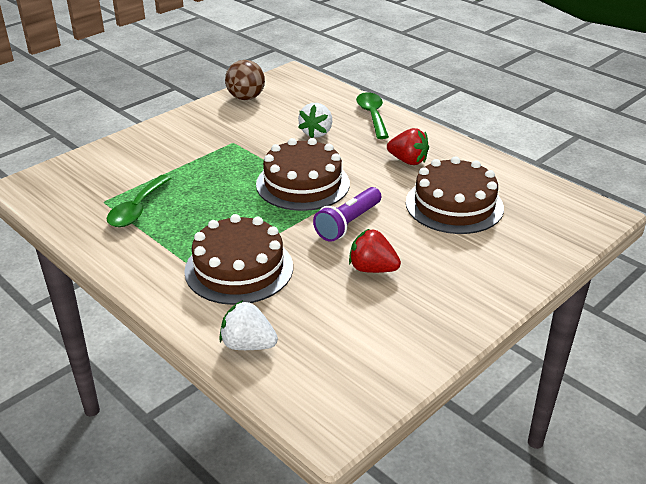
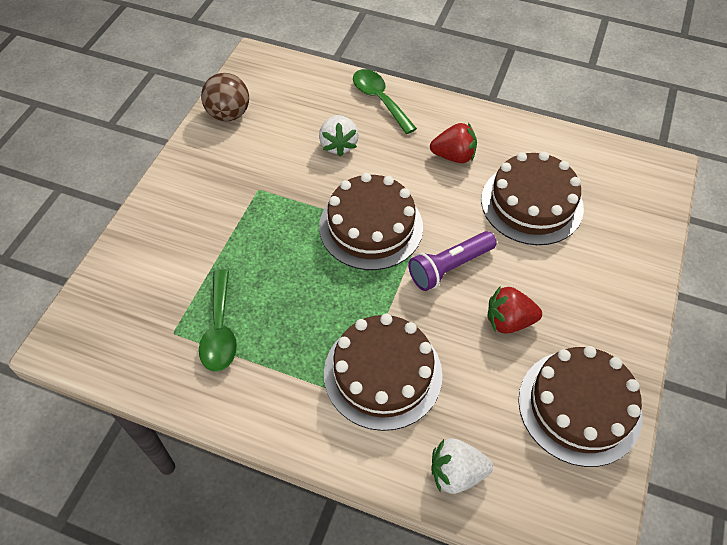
camera: 25 degrees left, 20 degrees up
purple flashlight [313,187,381,242] -> purple flashlight turned 45 degrees clockwise [408,231,497,291]
none -> brown cake [518,346,642,467]

